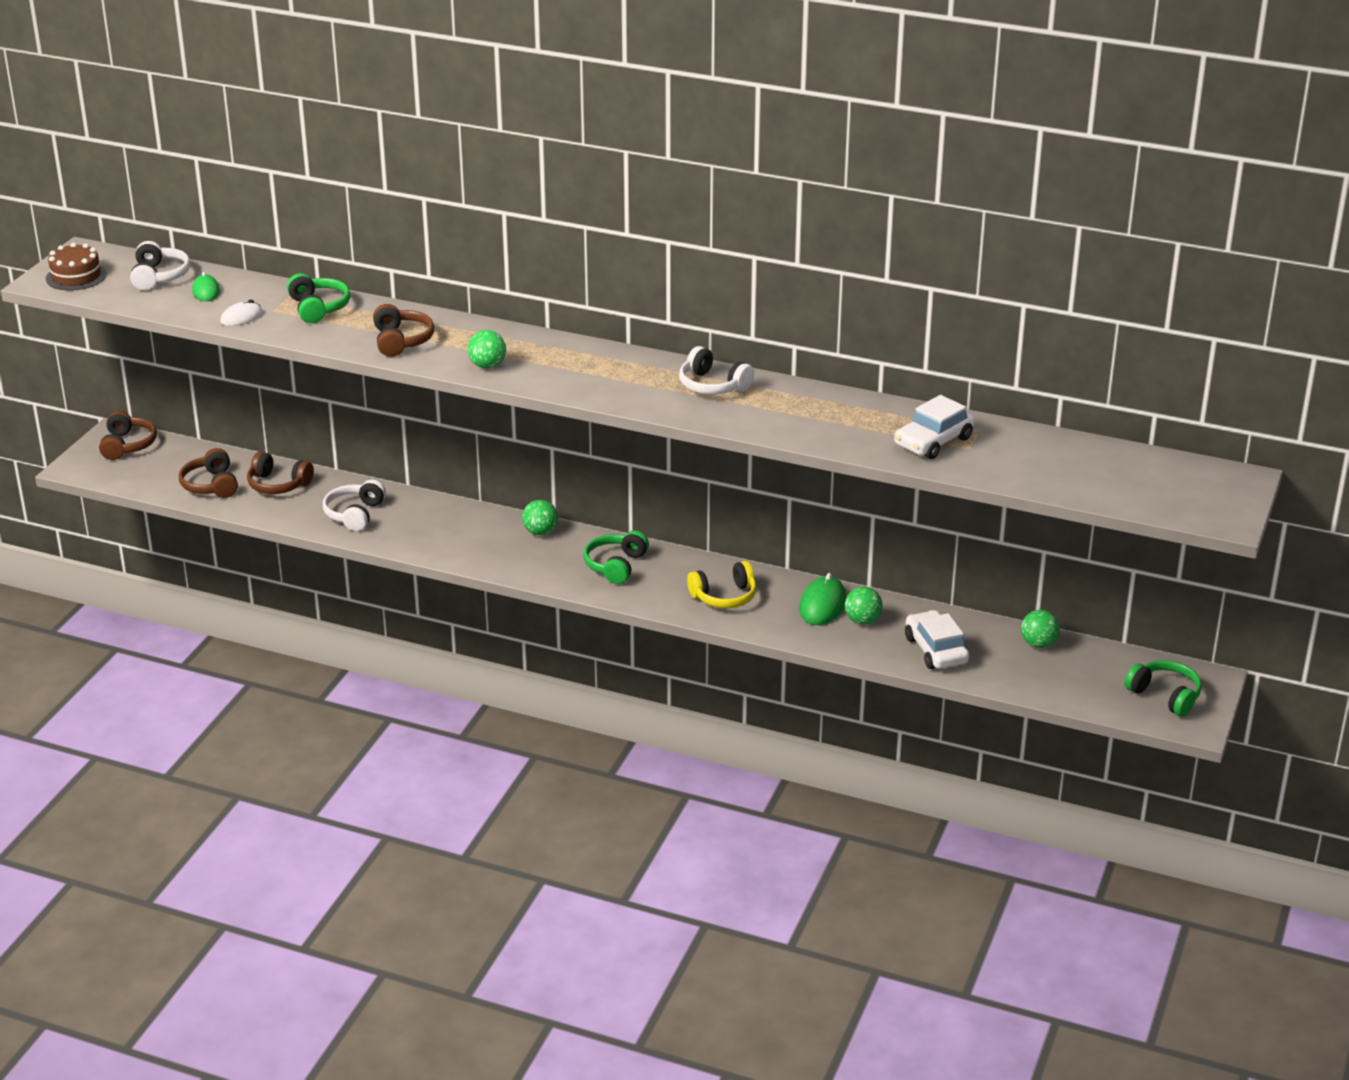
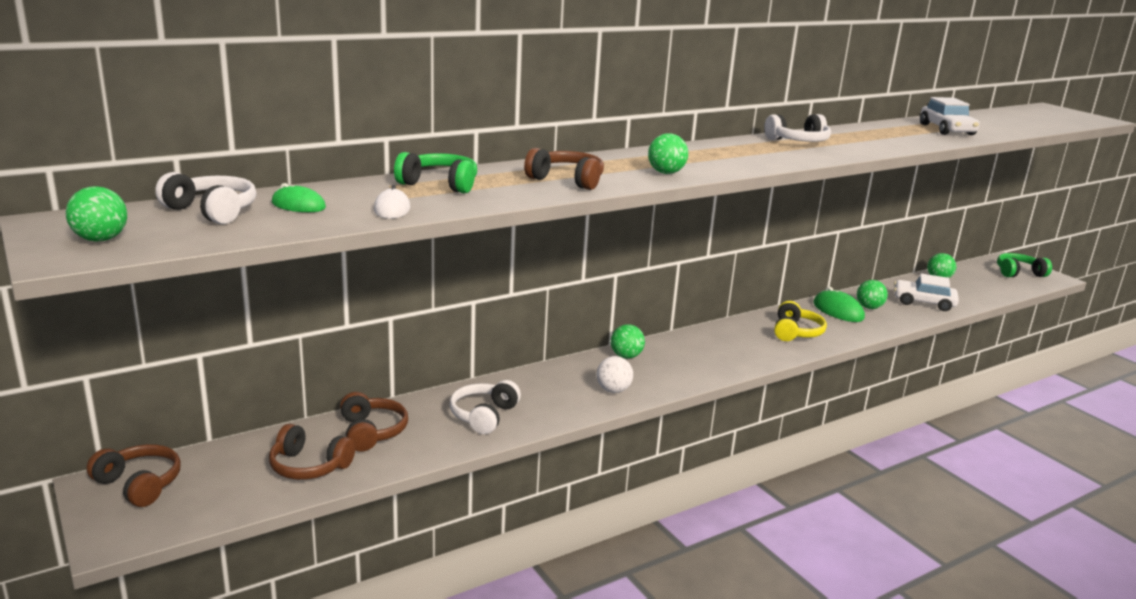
camera: 55 degrees left, 10 degrees down
brown cake [46,243,107,291] -> green ball [66,186,127,242]
brown headphones [247,452,314,494] -> brown headphones turned 75 degrees counterclockwise [340,392,408,451]
white headphones [323,480,386,531] -> white headphones turned 60 degrees clockwise [450,380,521,434]
green headphones [584,530,649,584] -> none
none -> white ball [597,356,633,393]

